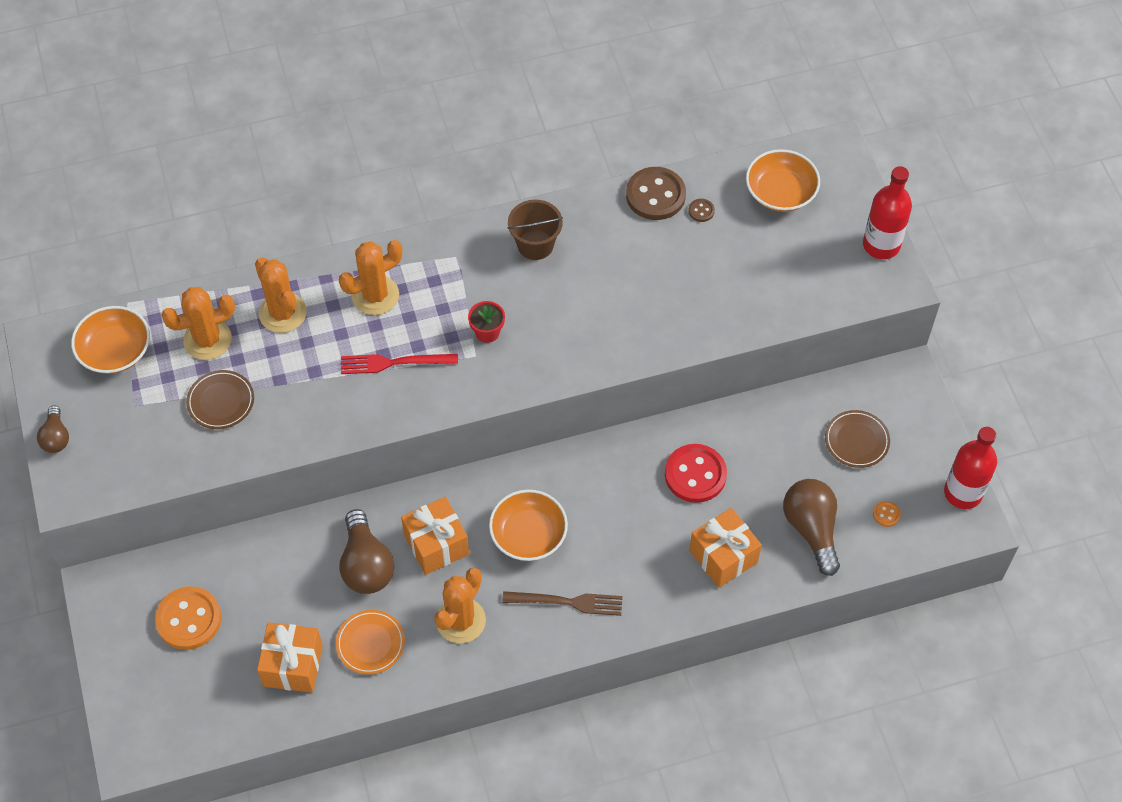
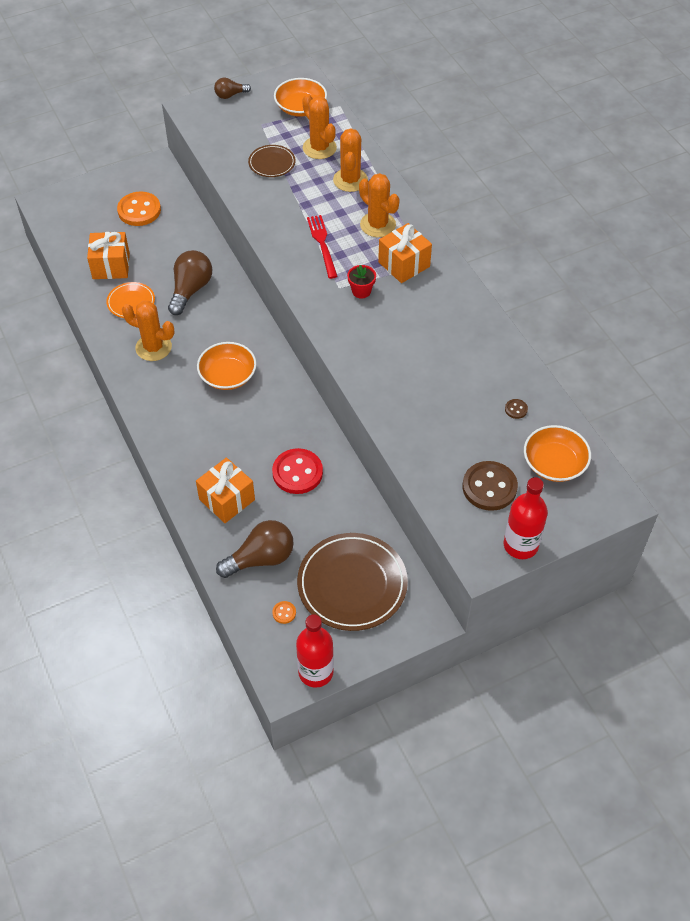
camera: 80 degrees right, 5 degrees down
orange cactus [255,257,307,333] -> orange cactus turned 45 degrees counterclockwise [333,128,368,192]
brown light bulb [339,509,394,594] -> brown light bulb turned 135 degrees clockwise [168,250,212,315]
orange gift [401,497,469,575] -> orange gift moved to [378,223,432,283]
brown fork [502,591,622,616] -> none
brown bucket [508,200,563,260] -> none
brown button [626,167,686,220] -> brown button moved to [463,461,518,511]
brown plate [825,410,890,468] -> brown plate [297,533,408,631], size x1.93

